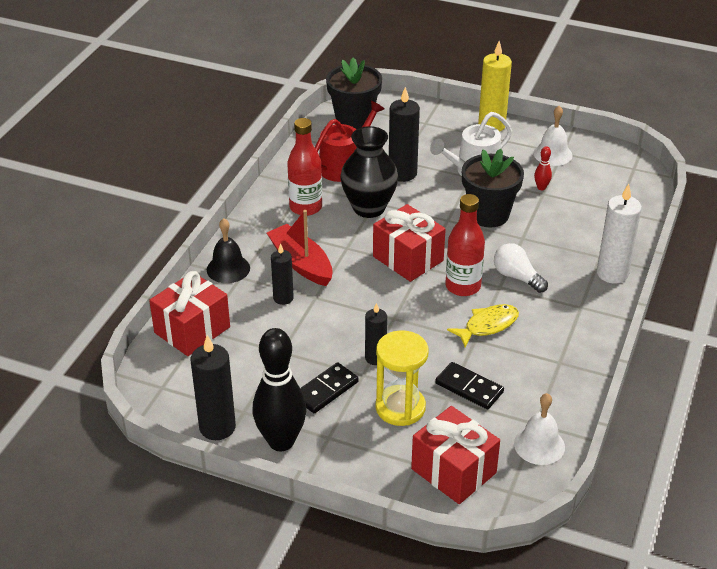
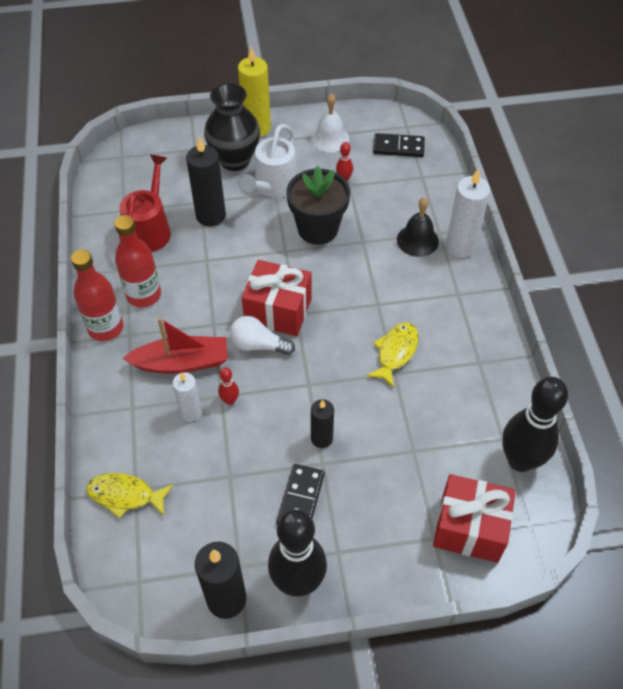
camera: 30 degrees left, 15 degrees up
red gift [149,271,230,356] -> yellow fish [86,473,173,519]
black bell [207,218,250,283] -> black bell moved to [397,197,439,257]
red boat [267,210,333,286] -> red boat turned 150 degrees clockwise [122,317,228,374]
black candle [271,243,294,305] -> white candle [172,372,202,422]
black flower pot [326,58,382,129] -> none
black vase [341,126,398,218] -> black vase moved to [204,83,260,171]
yellow hourglass [376,330,429,426] -> none
black domino [435,362,504,409] -> black domino moved to [373,133,425,157]
red bottle [446,194,485,296] -> red bottle moved to [71,249,123,341]
white light bulb [494,243,548,293] -> white light bulb moved to [230,316,295,355]
white bell [514,393,565,465] -> black bowling pin [502,377,568,472]
none -> red bowling pin [218,367,239,405]

